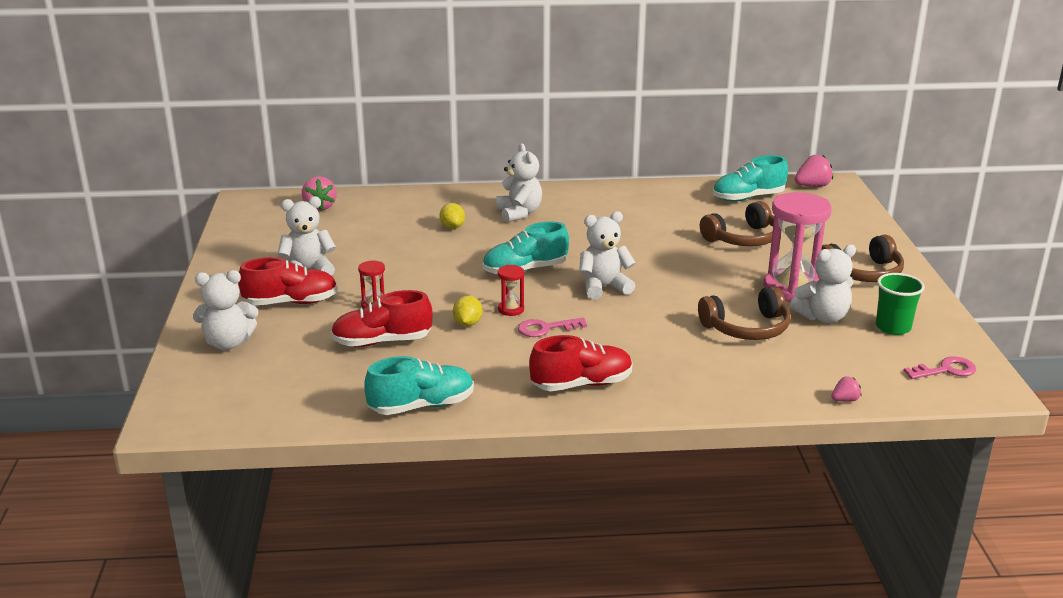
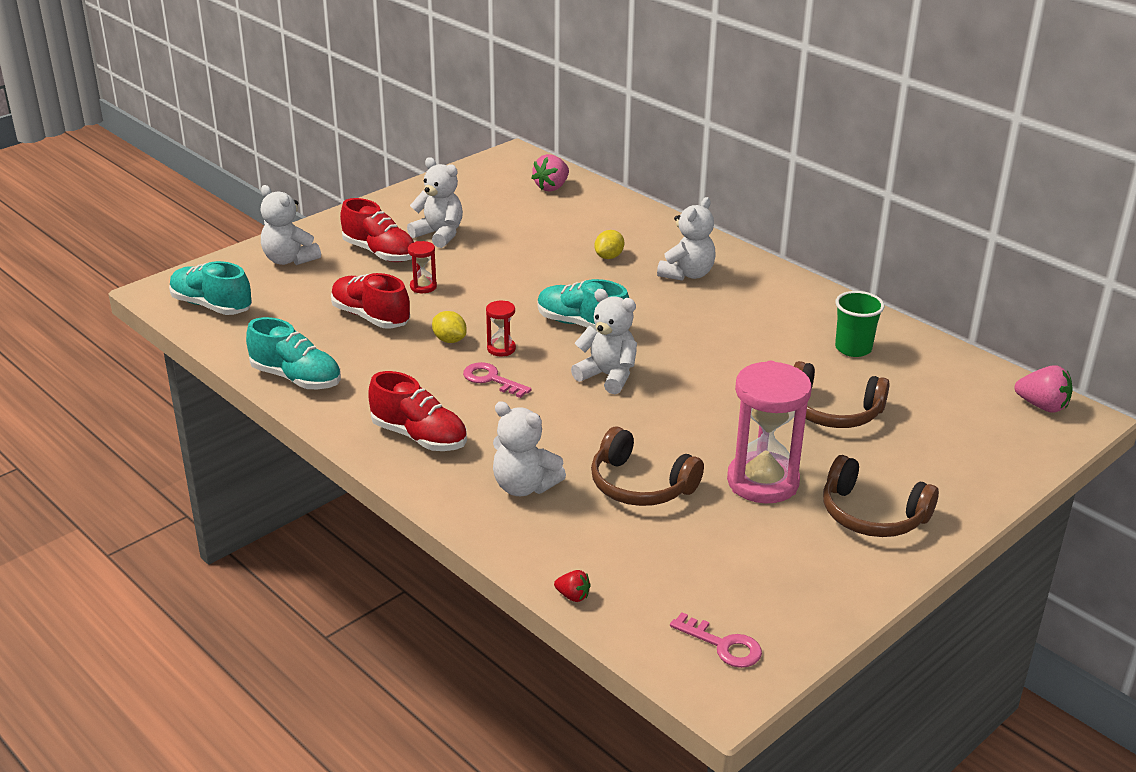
camera: 50 degrees right, 5 degrees up
yellow lemon [453,296,482,326] -> yellow lemon turned 75 degrees clockwise [432,311,467,343]
turquoise shoe [713,155,788,202] -> turquoise shoe moved to [169,261,252,315]
white teddy bear [790,245,856,323] -> white teddy bear moved to [493,401,566,496]
pink strawberry [831,376,861,402] -> red strawberry [554,570,591,602]
green cup [876,273,925,335] -> green cup moved to [835,291,884,357]

